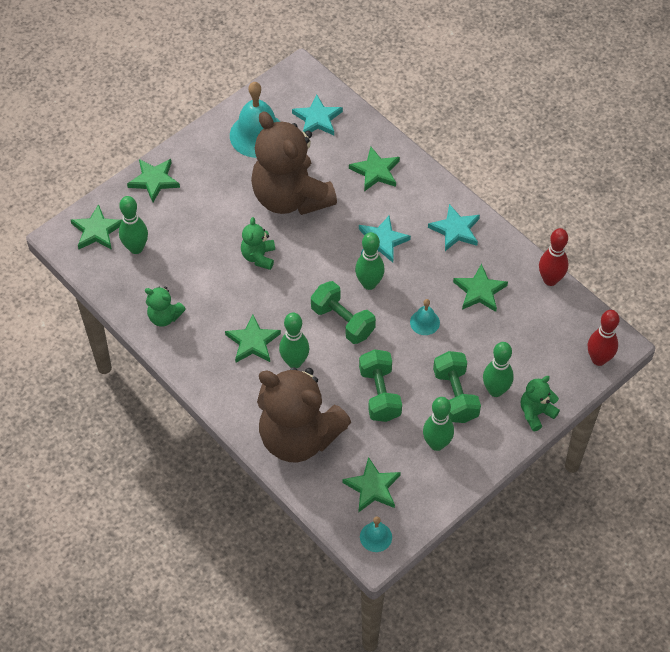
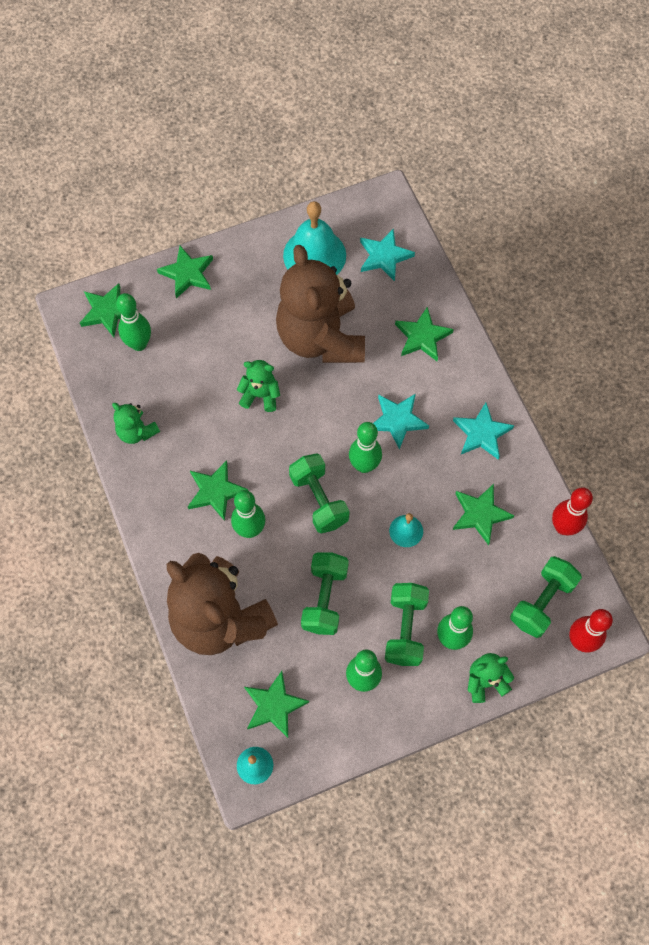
camera: 20 degrees right, 10 degrees up
green teddy bear [241,217,275,270] -> green teddy bear turned 75 degrees clockwise [237,360,280,412]
none -> green dumbbell [510,556,582,638]

